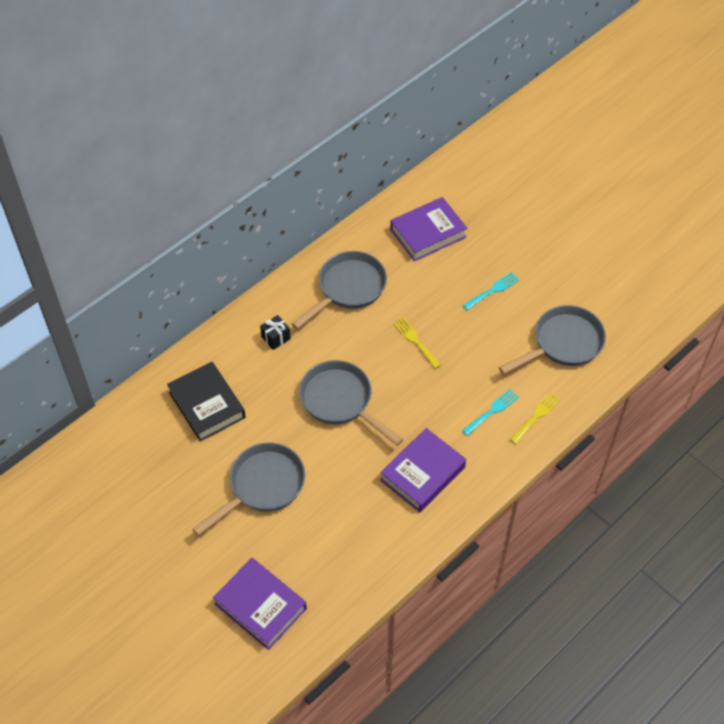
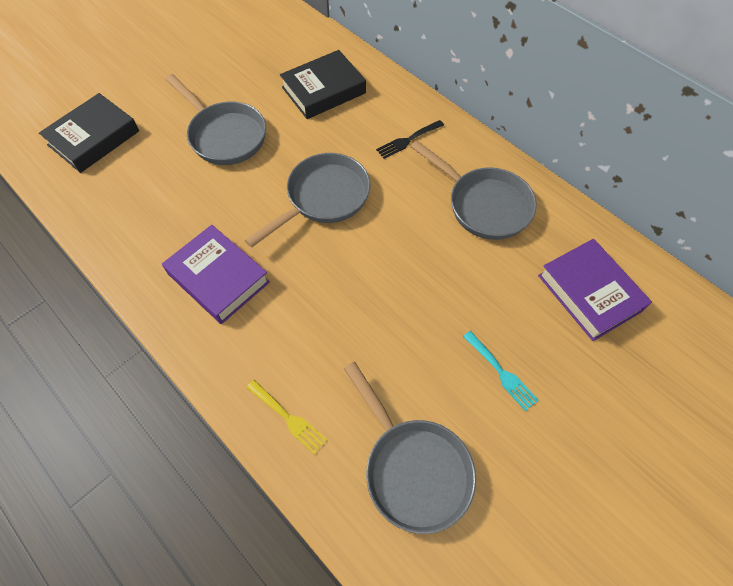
camera: 90 degrees right, 5 degrees up
purple book [213,558,307,650] -> black book [39,93,139,173]
black gift [260,315,291,350] -> black fork [376,120,444,159]
yellow fork [393,317,441,369] -> none
turquoise fork [462,389,519,436] -> none

